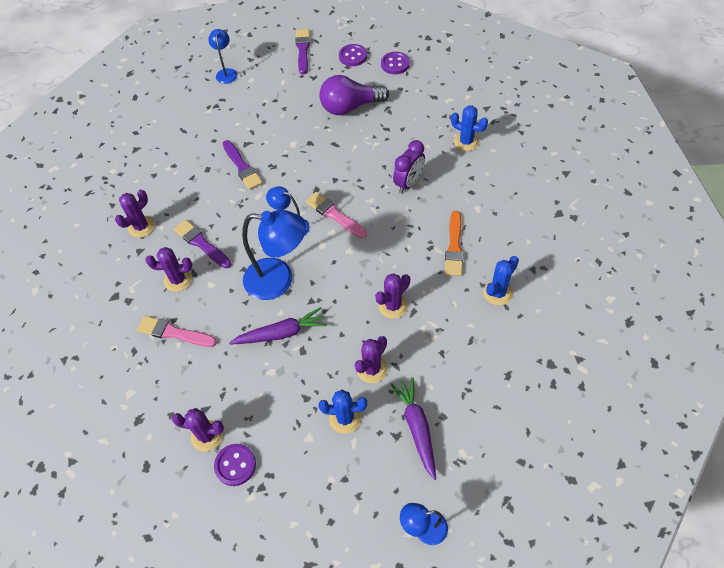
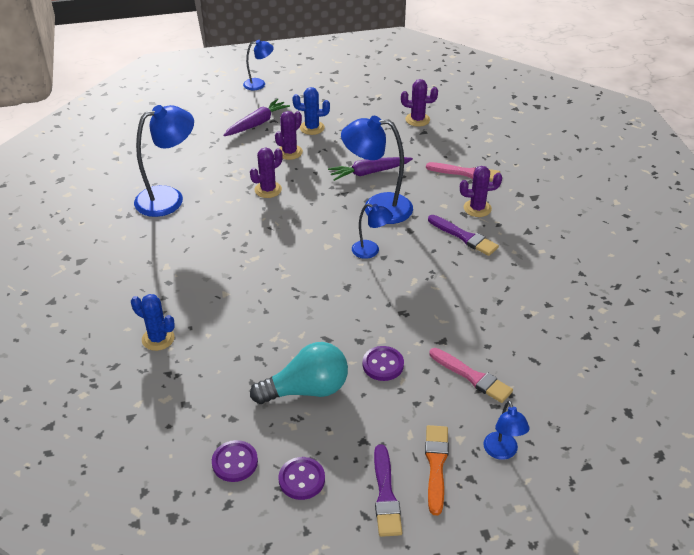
camera: 175 degrees right, 15 degrees down
purple cactus [115,190,155,238] -> none
purple button [214,444,256,486] -> purple button moved to [363,346,404,381]
purple brush [222,140,263,190] -> none
pink brush [306,192,367,238] -> pink brush moved to [430,348,513,403]
purple light bulb [319,75,389,115] -> turquoise light bulb [250,342,348,404]
purple carrot [390,377,436,480] -> purple carrot turned 120 degrees counterclockwise [223,99,290,136]
purple clock [393,140,425,193] -> none
orange brush [445,211,463,276] -> orange brush moved to [425,425,449,515]
blue cactus [483,256,519,306] -> blue lamp [134,105,194,217]

